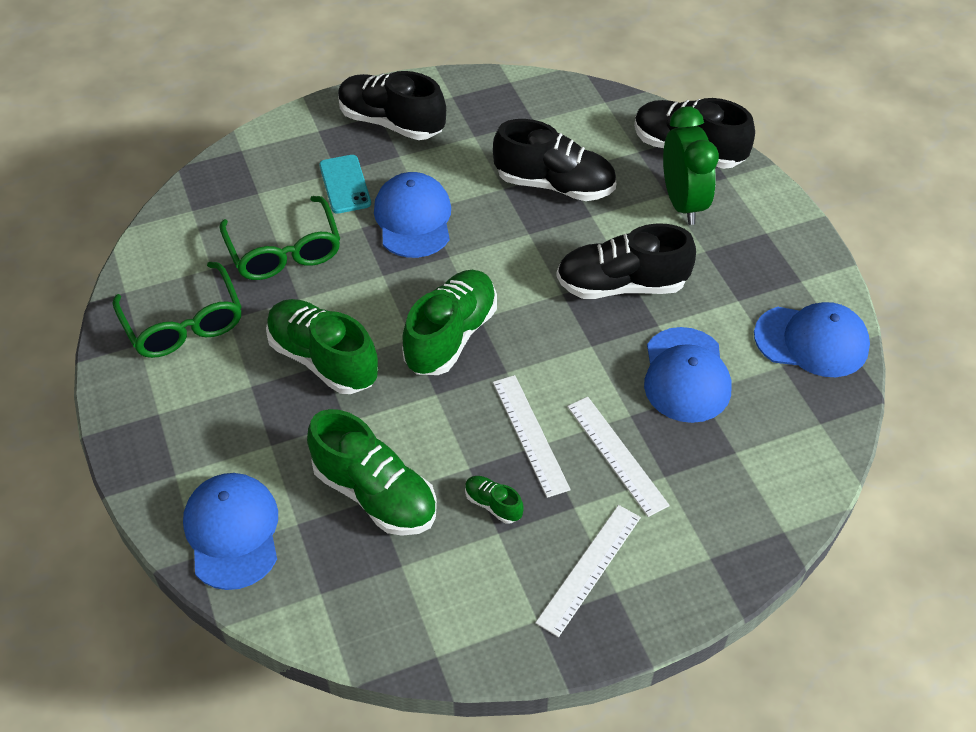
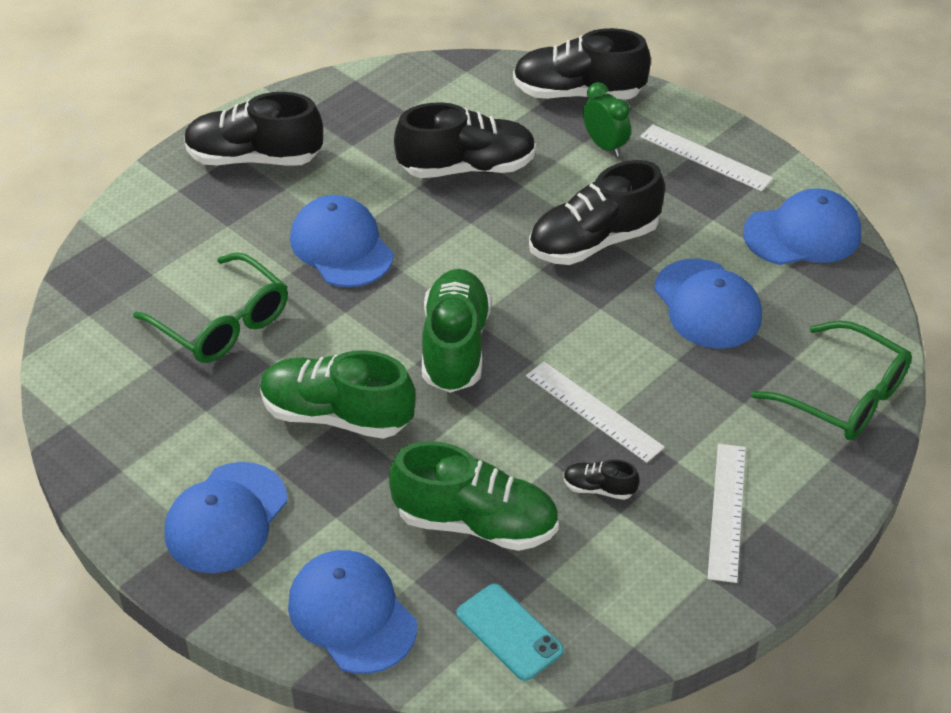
camera: 25 degrees left, 5 degrees down
green glasses [112,262,242,358] -> green glasses moved to [751,321,912,440]
turquoise phone [319,155,371,214] -> turquoise phone moved to [456,583,563,681]
green shoe [465,476,523,524] -> black shoe [563,459,639,500]
white ruler [567,397,670,517] -> white ruler moved to [640,124,773,192]
green clock [663,106,719,225] -> green clock [583,82,631,157], size x0.61
none -> blue cap [165,462,287,573]

